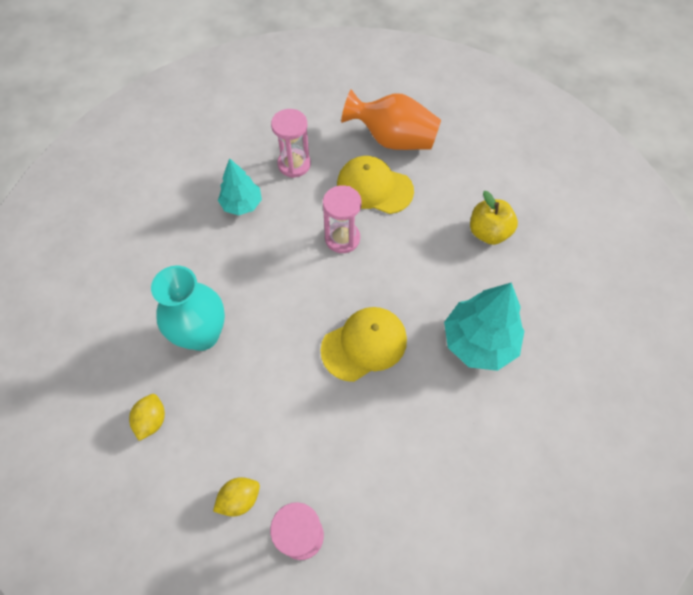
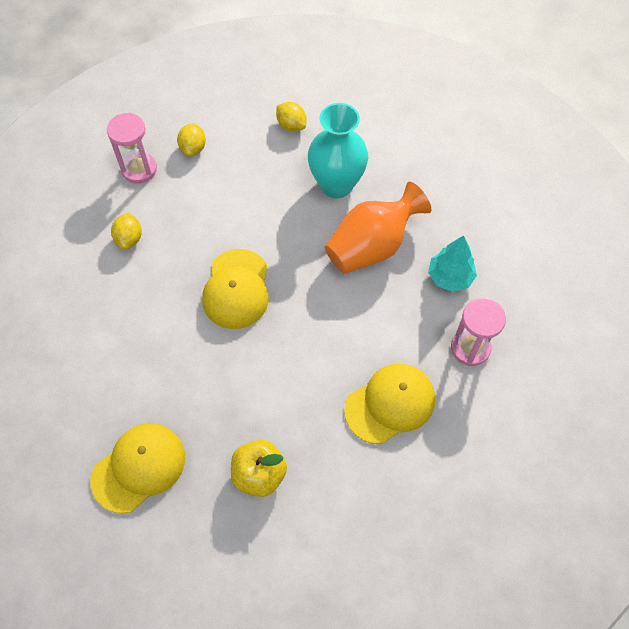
camera: 125 degrees right, 0 degrees up
pink hourglass [323,185,362,253] -> none
orange vase [341,89,441,150] -> orange vase moved to [325,182,431,274]
turquoise tree [444,282,524,371] -> none
none -> yellow cap [90,423,185,513]
none -> yellow lemon [111,212,142,250]

